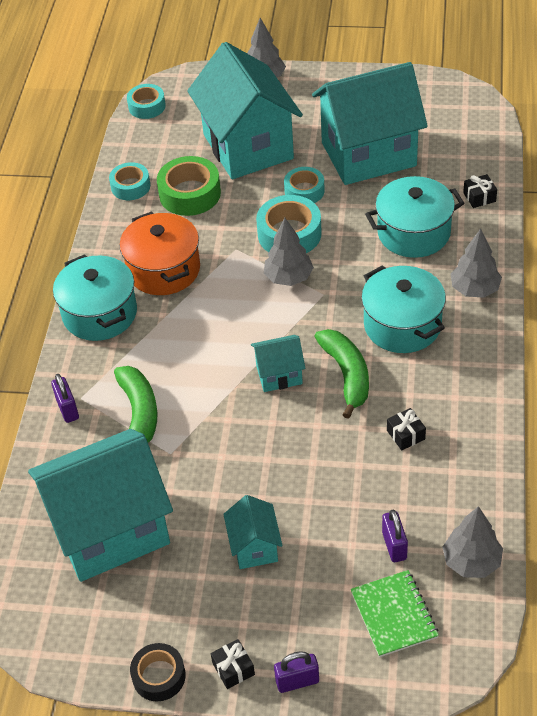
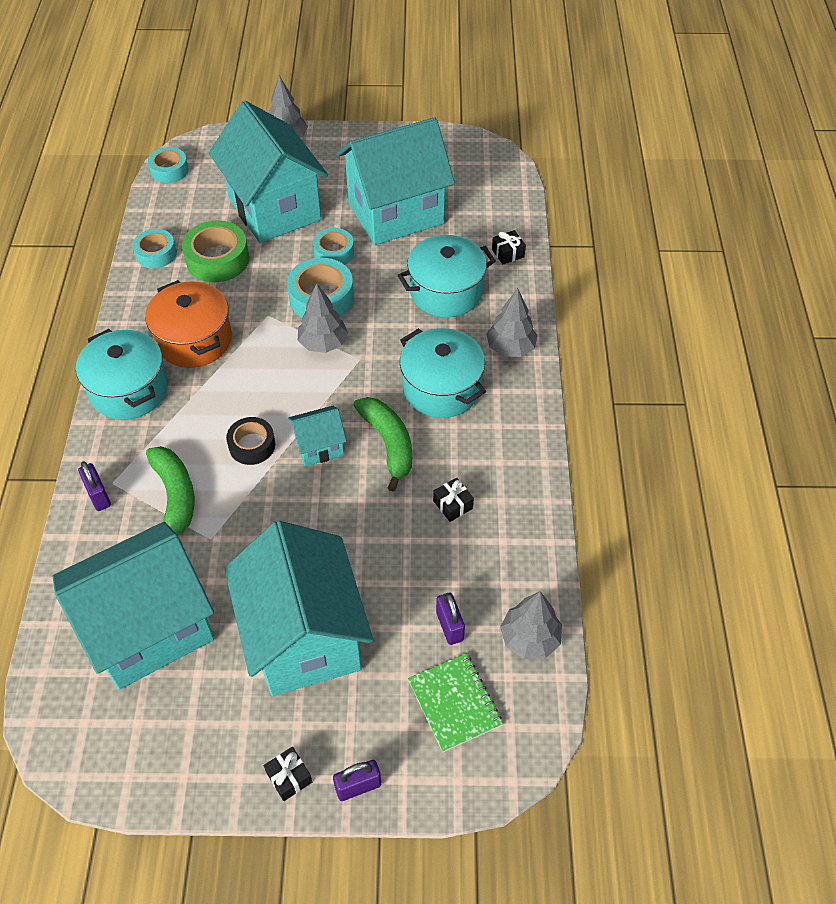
camera: 10 degrees left, 5 degrees up
black tape [130,643,186,701] -> black tape moved to [226,417,275,465]
turquoise house [223,495,283,569] -> turquoise house [224,521,373,696], size x2.22

